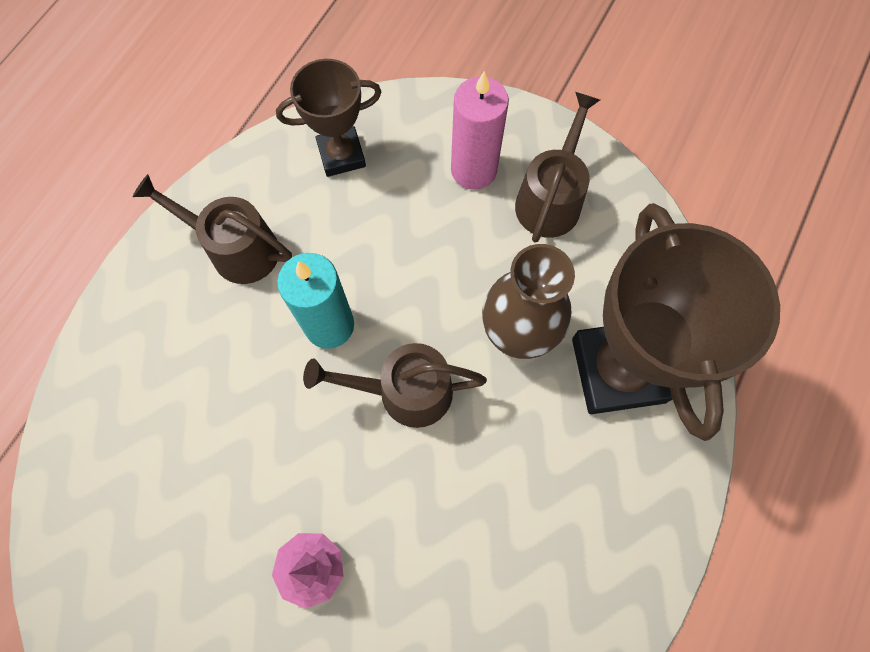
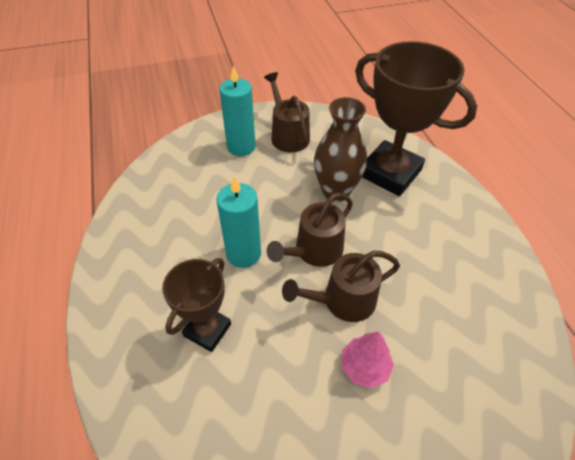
camera: 45 degrees left, 20 degrees down
brown watering can [132,174,292,284] -> brown watering can moved to [282,251,400,322]
brown trophy [276,59,382,177] -> brown trophy moved to [162,258,231,352]
pink candle [451,71,509,190] -> turquoise candle [219,66,255,156]

